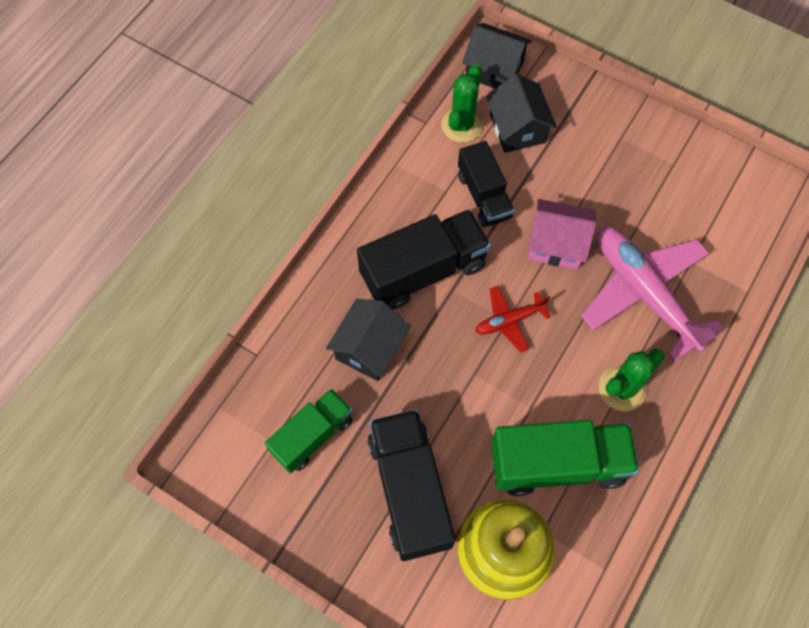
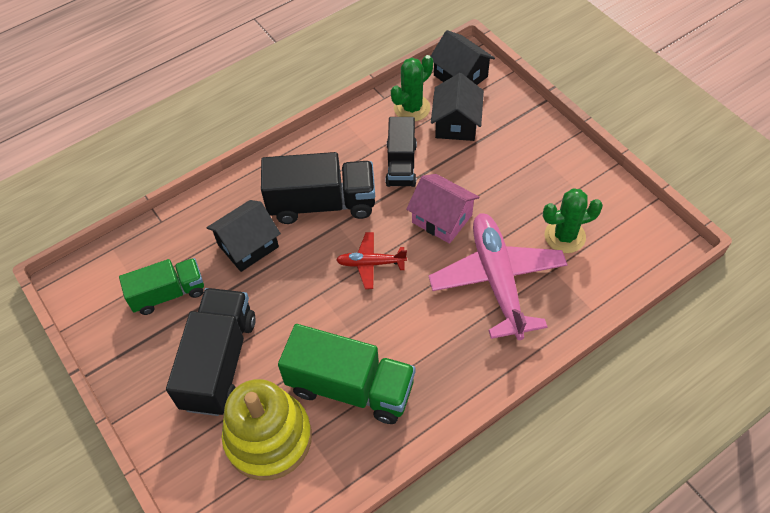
camera: 25 degrees right, 10 degrees down
green cactus [599,348,665,411] -> green cactus moved to [543,188,603,253]

